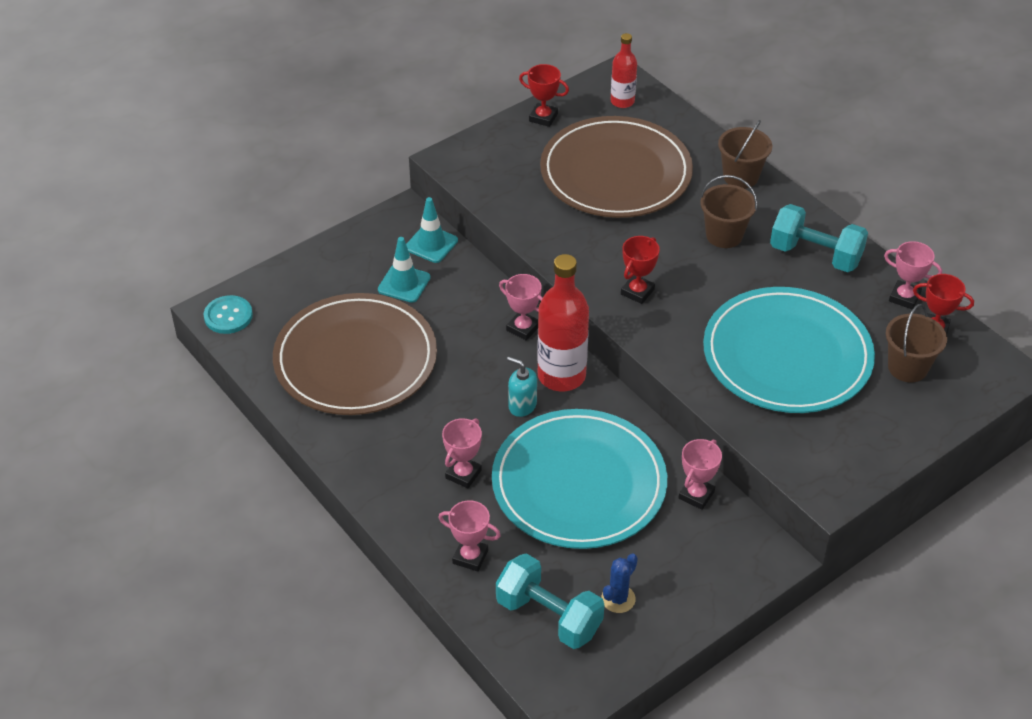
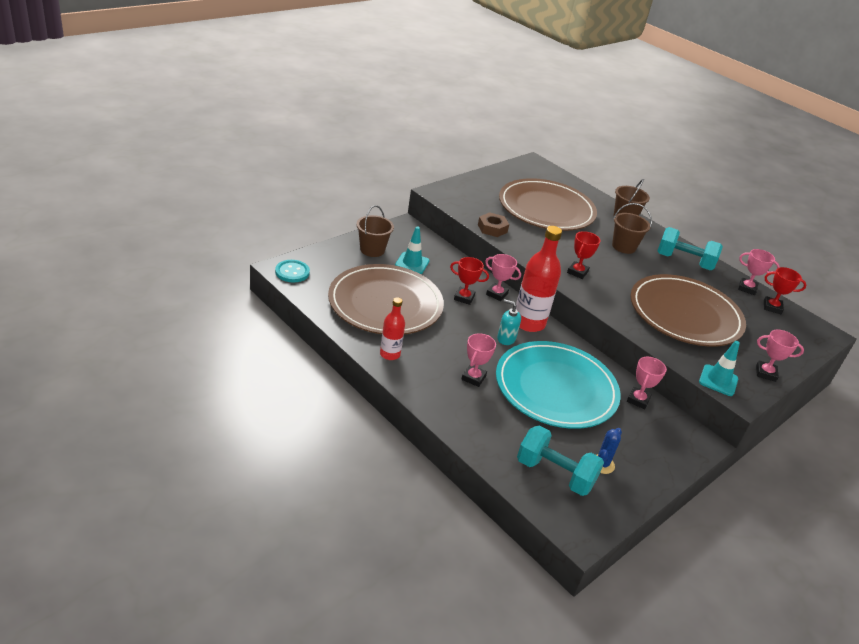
camera: 10 degrees left, 10 degrees down
turquoise traffic cone [406,197,458,263] -> turquoise traffic cone moved to [699,341,740,396]
pink trophy [438,500,501,572] -> pink trophy moved to [756,329,804,382]
red trophy [519,64,569,127] -> red trophy moved to [450,257,489,305]
red bottle [611,33,637,108] -> red bottle moved to [380,297,405,360]
turquoise plate [703,287,875,413] -> brown plate [630,274,746,347]
brown bucket [886,304,947,382] -> brown bucket moved to [357,205,394,257]
none -> brown nut [478,212,509,237]

